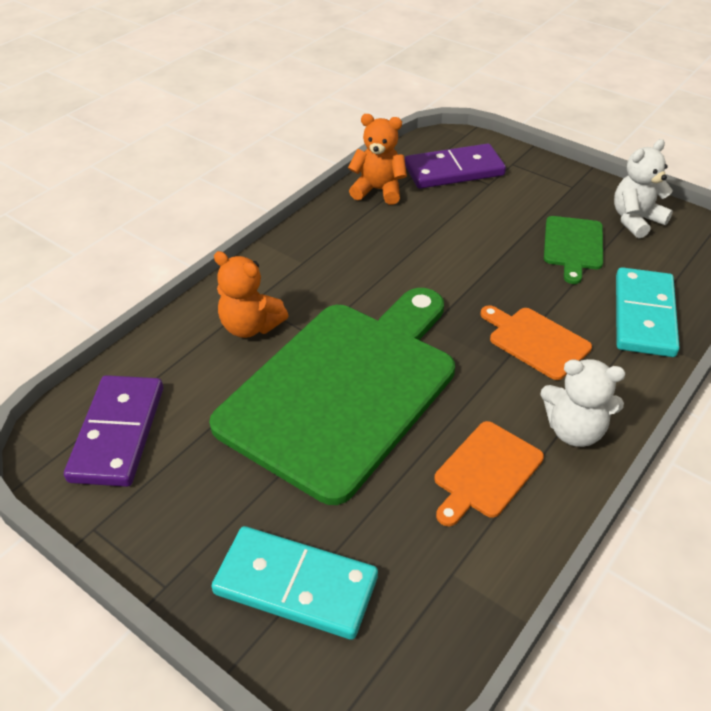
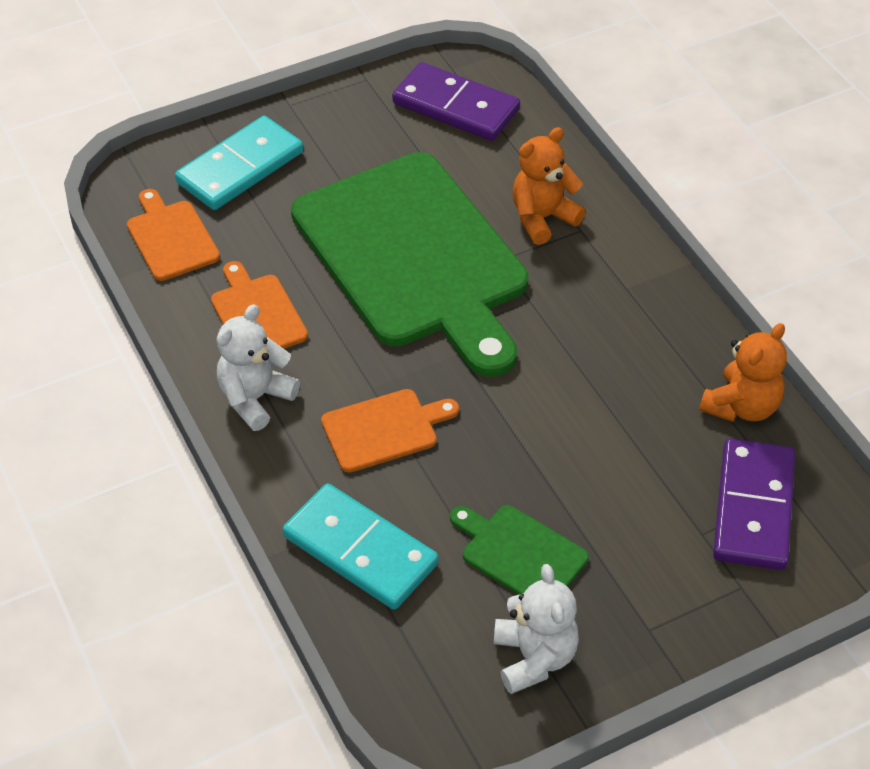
camera: 115 degrees right, 5 degrees up
none -> orange cutting board [127,189,220,281]

